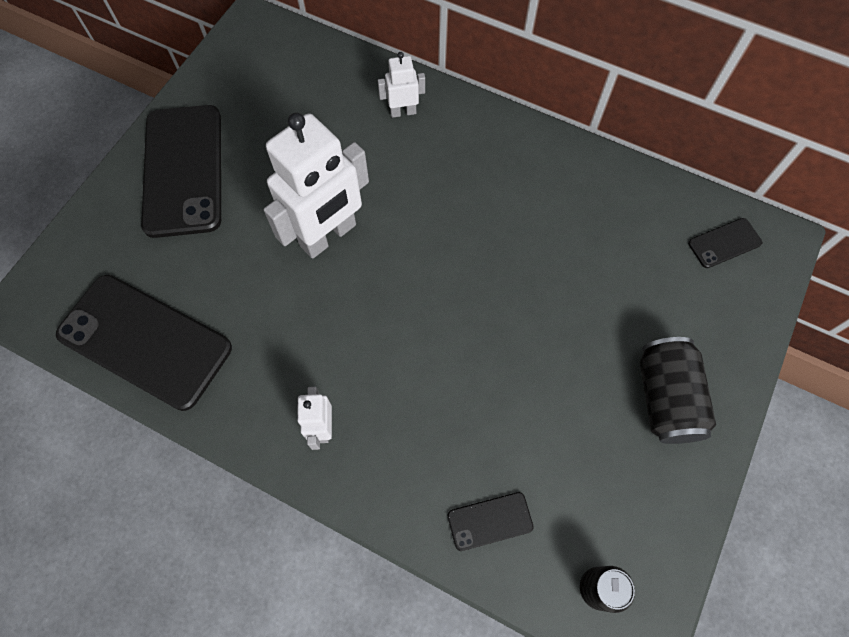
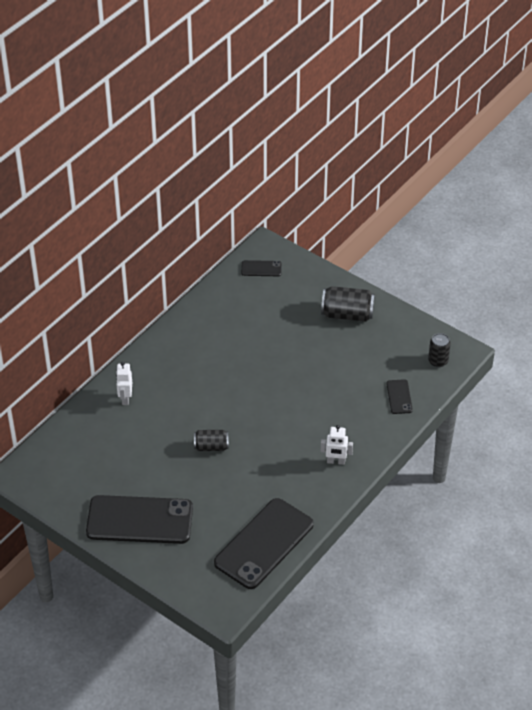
camera: 80 degrees left, 20 degrees down
white robot [264,113,369,259] -> black can [194,430,229,451]
black phone [688,218,762,268] -> black phone turned 75 degrees counterclockwise [241,260,282,276]

